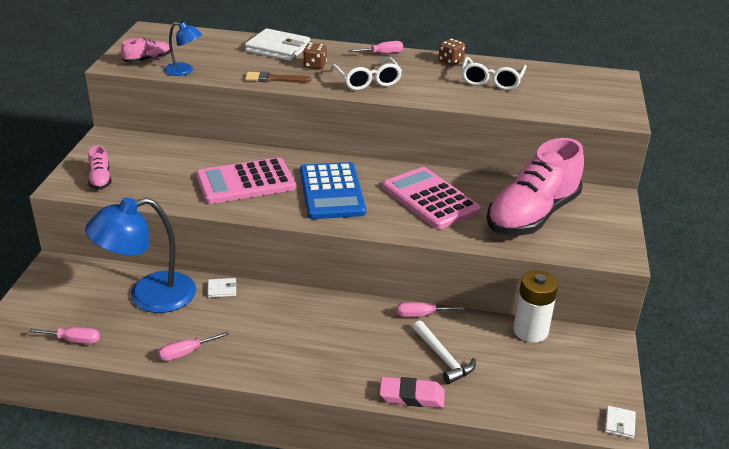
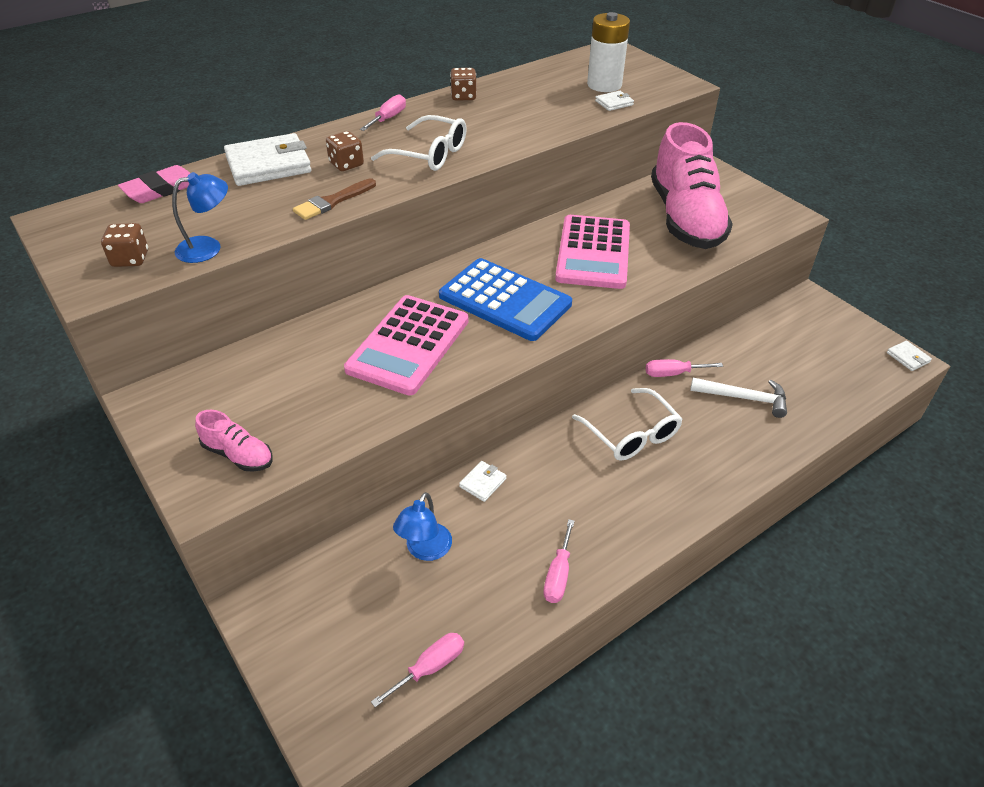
camera: 45 degrees left, 10 degrees up
blue lamp [85,197,196,313] -> blue lamp [393,492,452,561], size x0.50
pink shoe [121,38,170,63] -> brown dice [101,223,148,267]
pink eraser [379,377,445,408] -> pink eraser moved to [118,165,190,203]
pink calculator [382,167,481,229] -> pink calculator turned 90 degrees counterclockwise [555,215,630,289]
pink screwdriver [397,302,465,317] -> pink screwdriver turned 45 degrees clockwise [646,359,723,377]
white glasses [461,57,527,90] -> white glasses moved to [572,388,682,461]
white battery [513,270,558,343] -> white battery moved to [587,12,630,92]
none -> white wallet [595,91,634,111]

